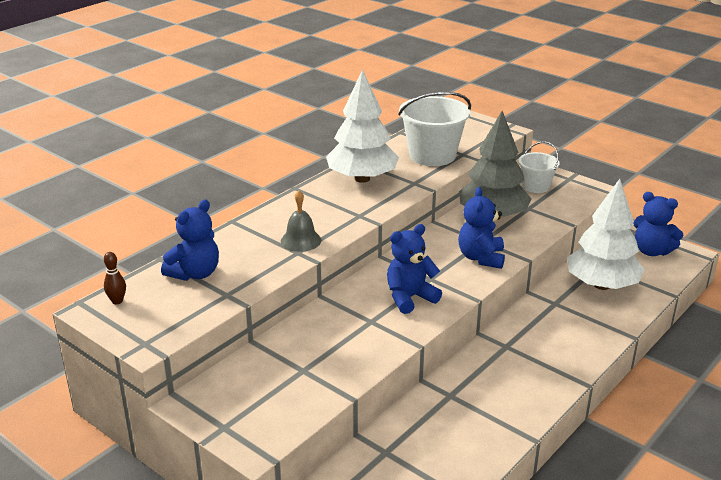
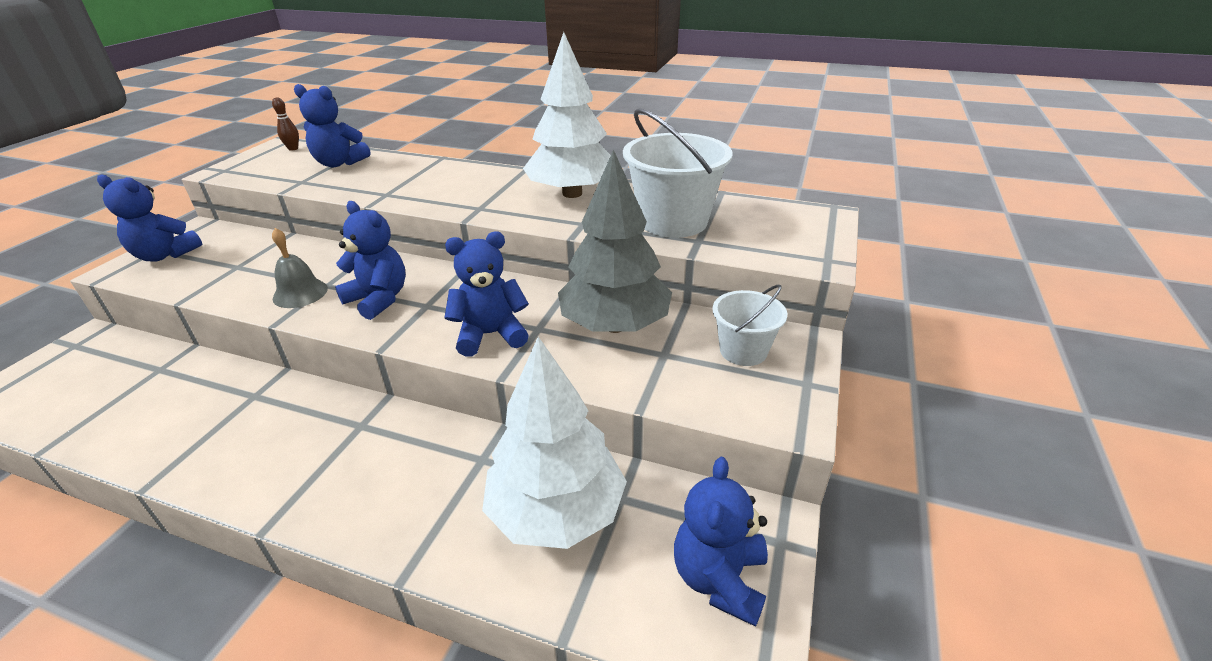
camera: 70 degrees right, 5 degrees up
grey bell [281,190,321,252] -> grey bell moved to [272,228,328,308]
none -> blue teddy bear [97,174,202,262]

